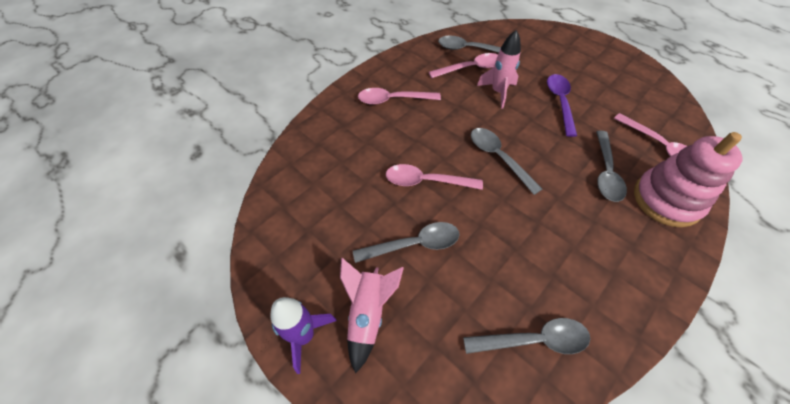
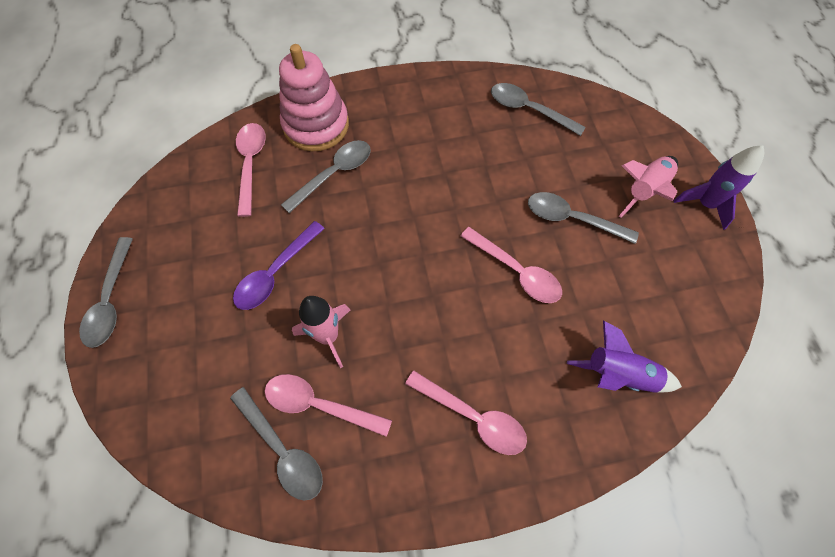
camera: 145 degrees left, 10 degrees up
grey spoon [471,128,542,195] -> grey spoon moved to [79,237,133,348]
none -> purple rocket [567,320,682,393]

